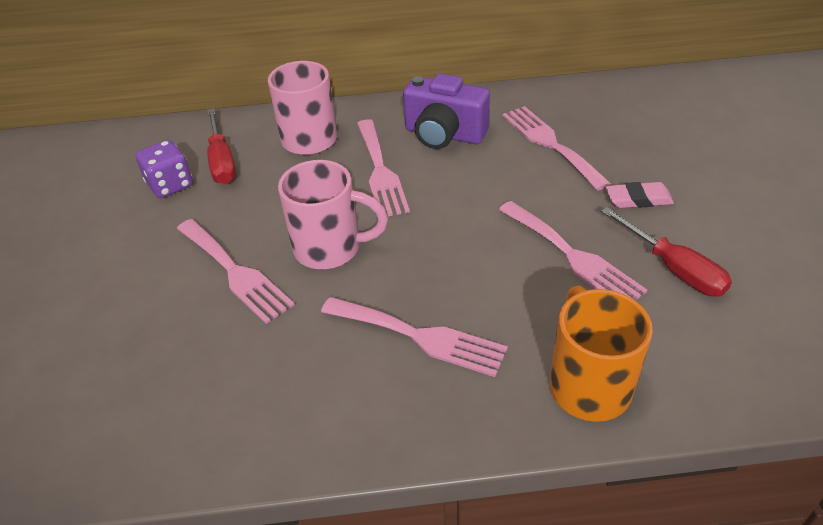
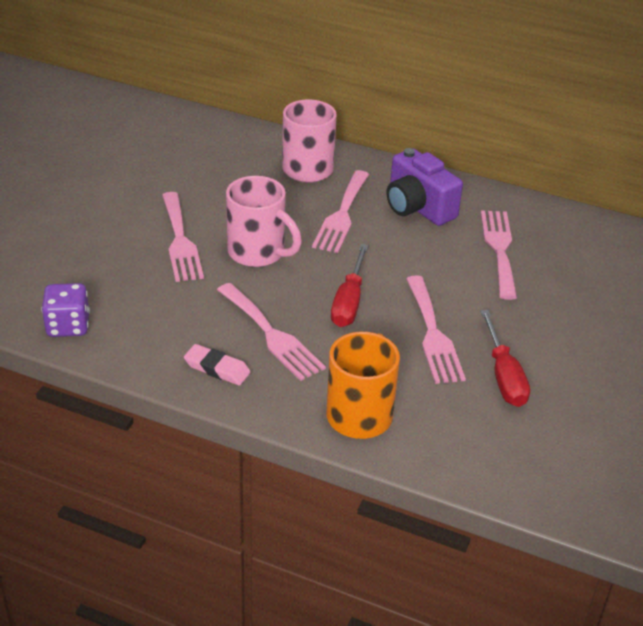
camera: 25 degrees right, 5 degrees down
purple dice [136,140,193,198] -> purple dice moved to [41,283,90,337]
red screwdriver [207,109,236,184] -> red screwdriver moved to [331,244,368,327]
pink eraser [606,182,674,208] -> pink eraser moved to [184,344,250,386]

